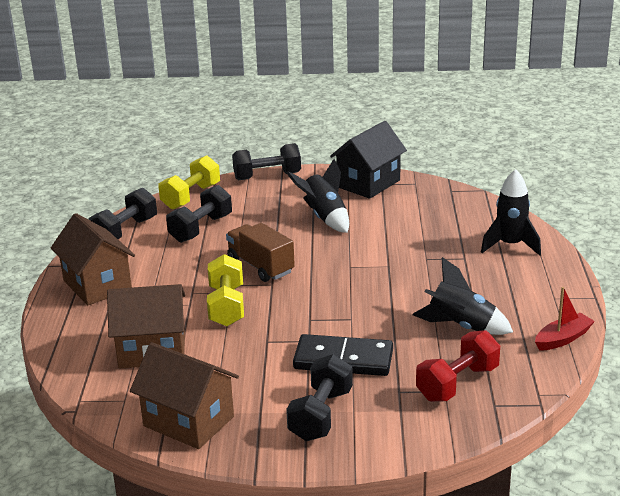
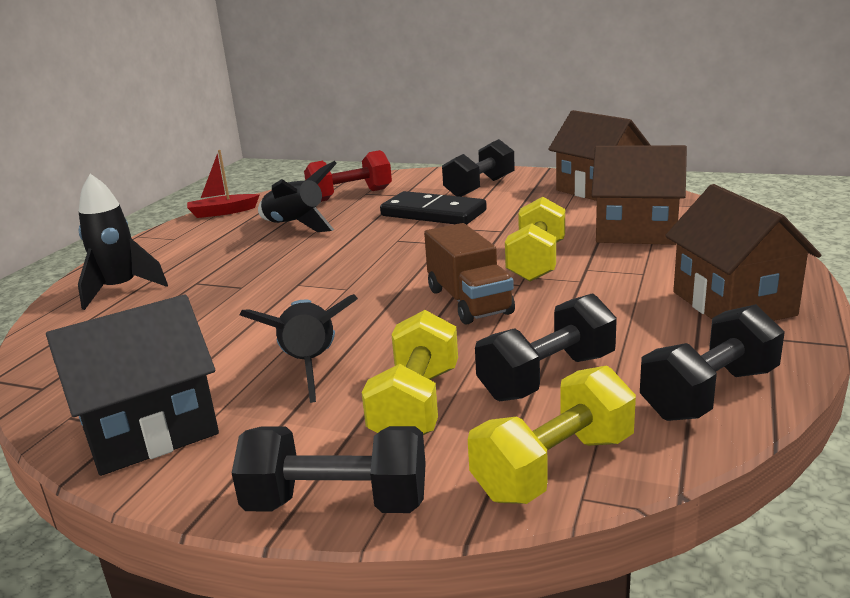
camera: 160 degrees left, 5 degrees down
none -> yellow dumbbell [361,310,458,435]

